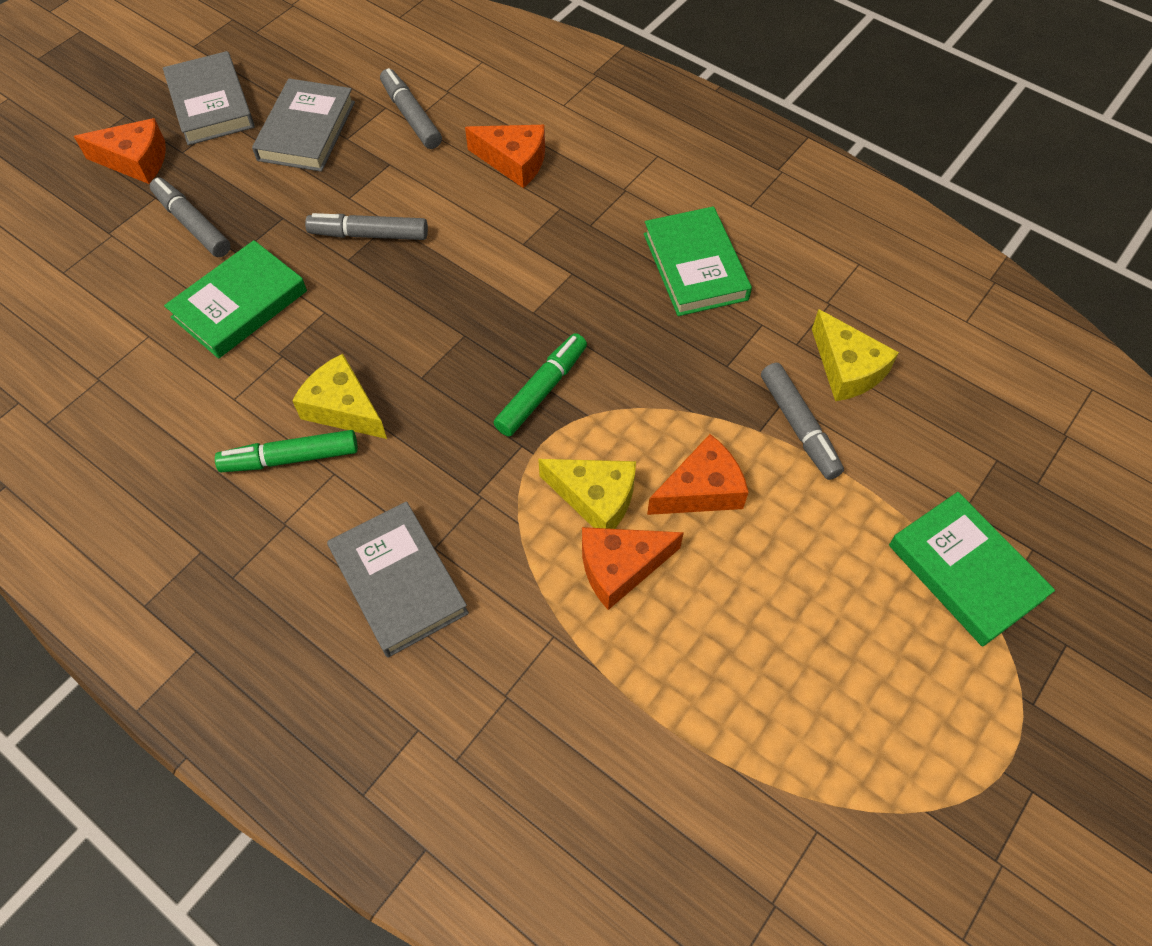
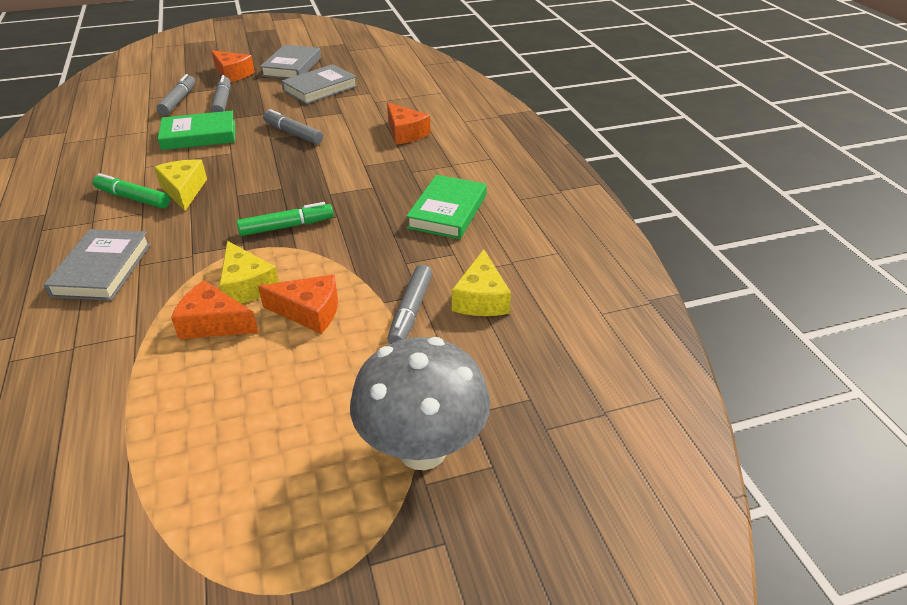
camera: 35 degrees right, 20 degrees down
grey marker [380,68,442,149] -> grey marker moved to [157,74,195,115]
green book [889,492,1055,647] -> grey mushroom [350,337,490,470]

